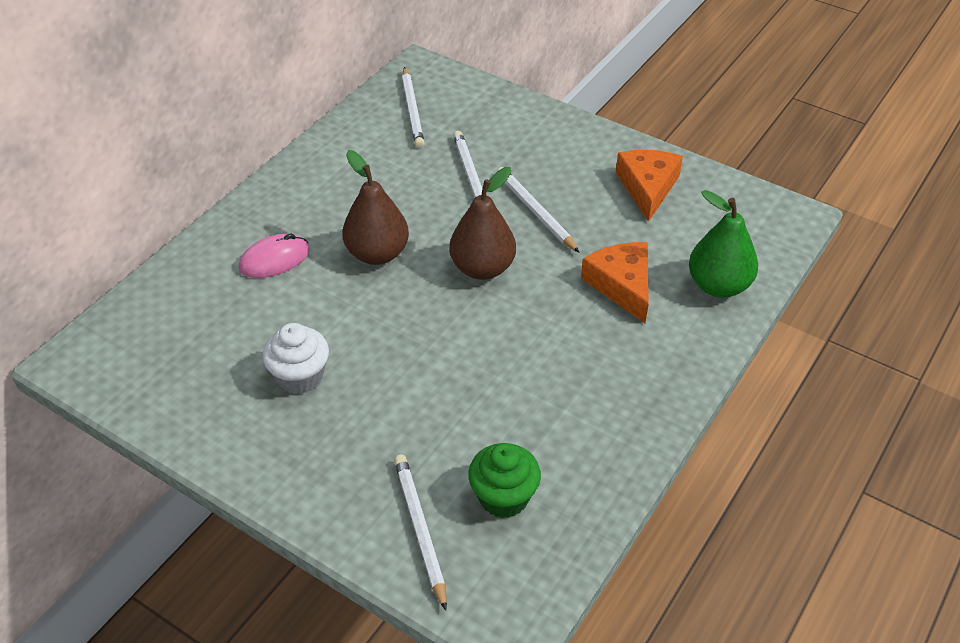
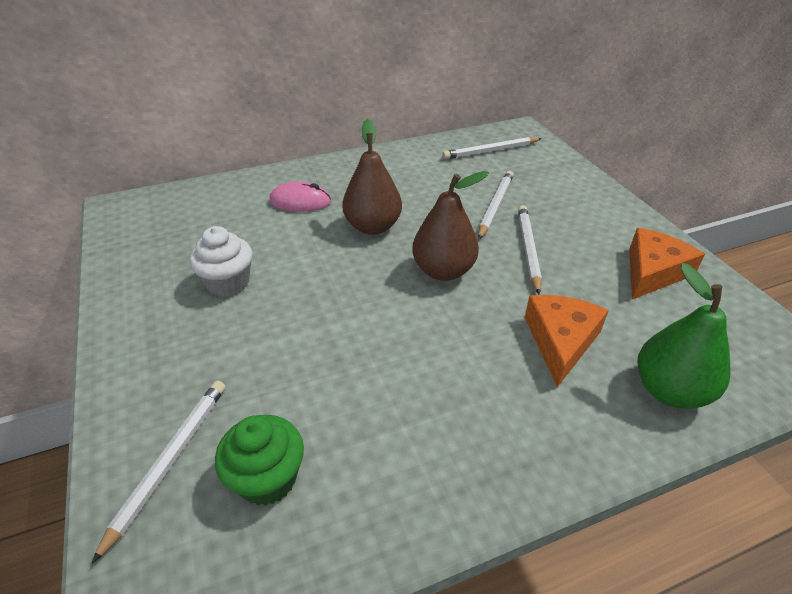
camera: 35 degrees right, 5 degrees down
white pencil [402,67,425,148] -> white pencil turned 45 degrees clockwise [443,137,542,159]

